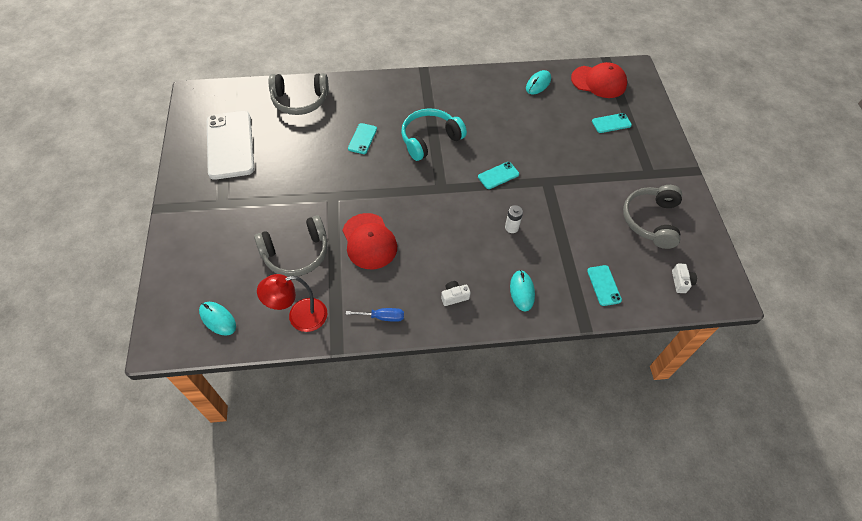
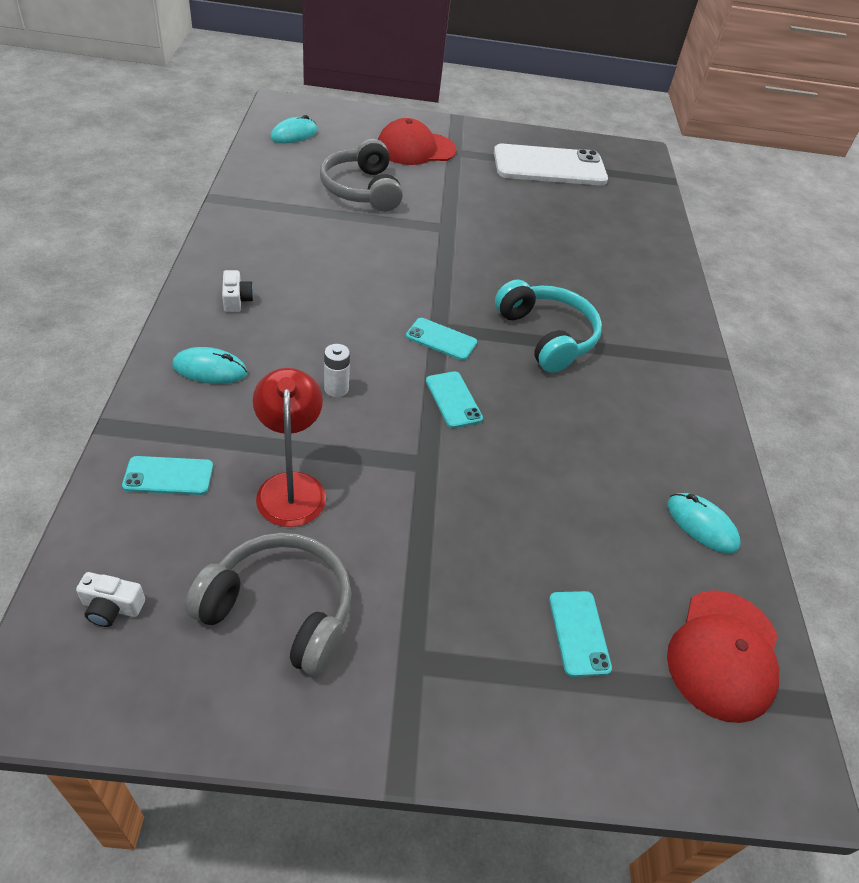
camera: 95 degrees right, 10 degrees down
red lamp [257,274,327,332] -> red lamp moved to [253,368,326,527]
grey headphones [269,73,329,115] -> none
red cap [343,213,397,269] -> red cap moved to [378,118,457,165]
blue screwdriver [346,308,404,322] -> none
turquoise phone [348,123,377,154] -> turquoise phone moved to [406,318,477,360]

